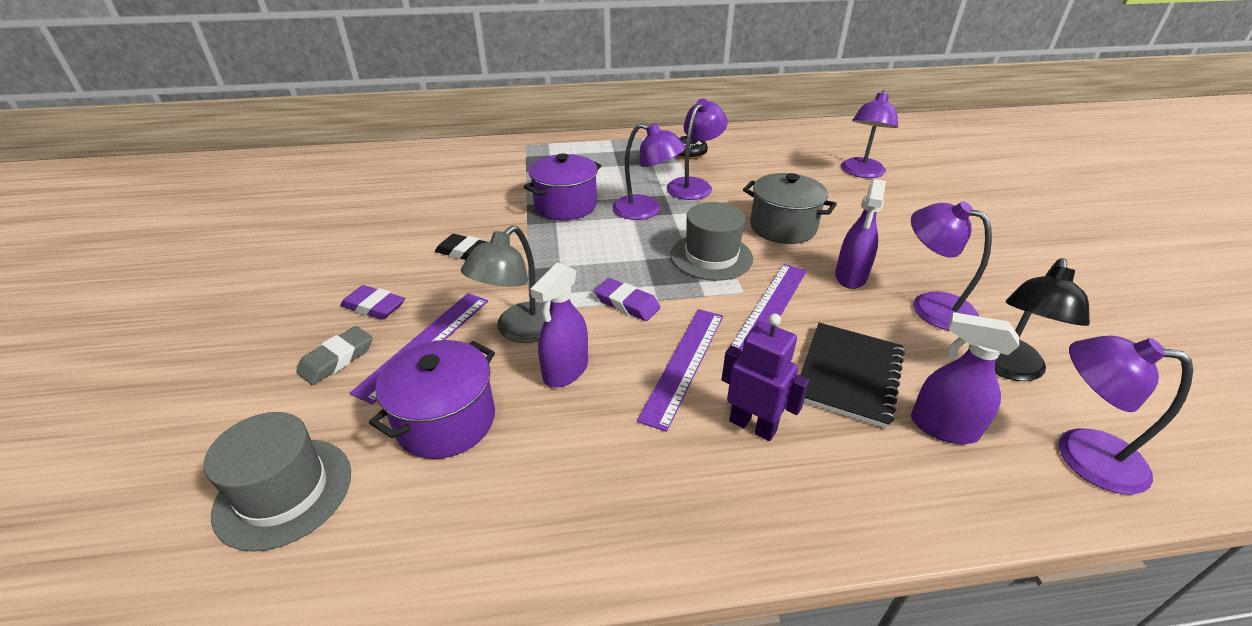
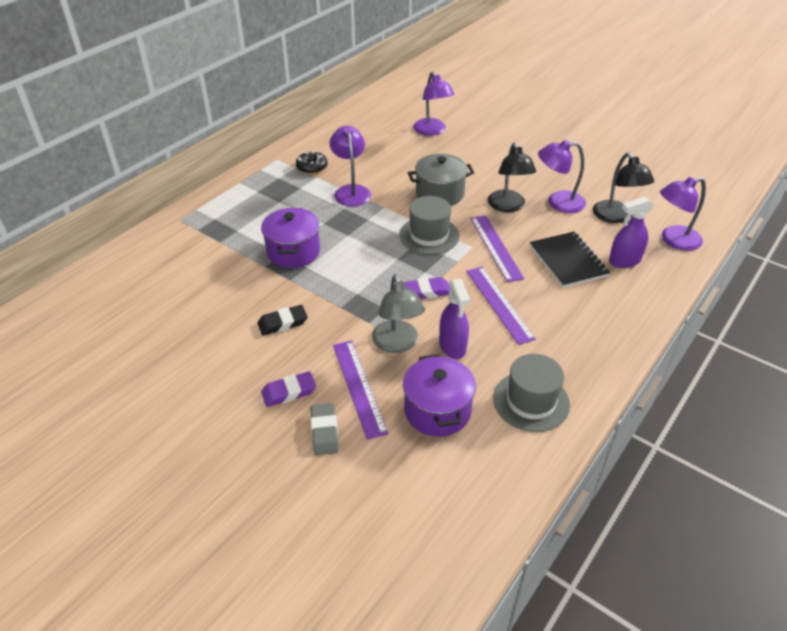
camera: 45 degrees left, 5 degrees up
grey hat [204,412,351,552] -> grey hat moved to [493,354,570,432]
purple lamp [612,123,686,220] -> none
purple robot [721,314,810,441] -> none
purple spray bottle [835,179,886,289] -> black lamp [488,142,536,212]

